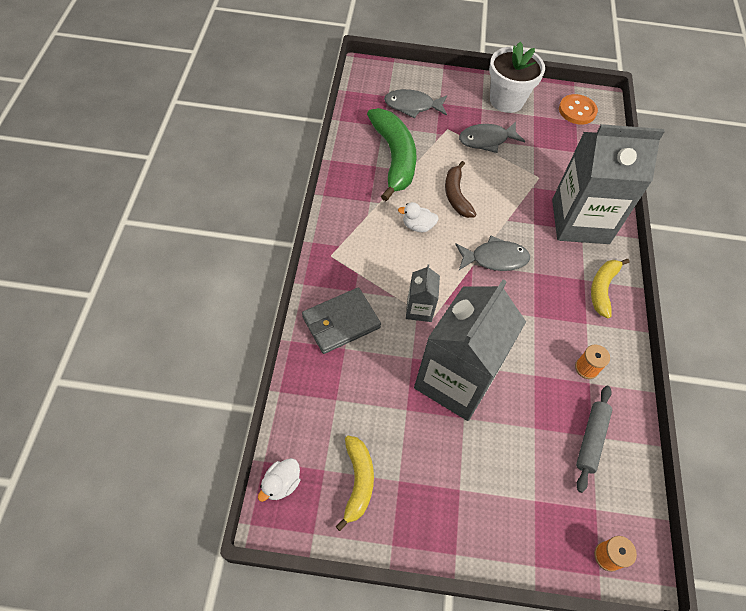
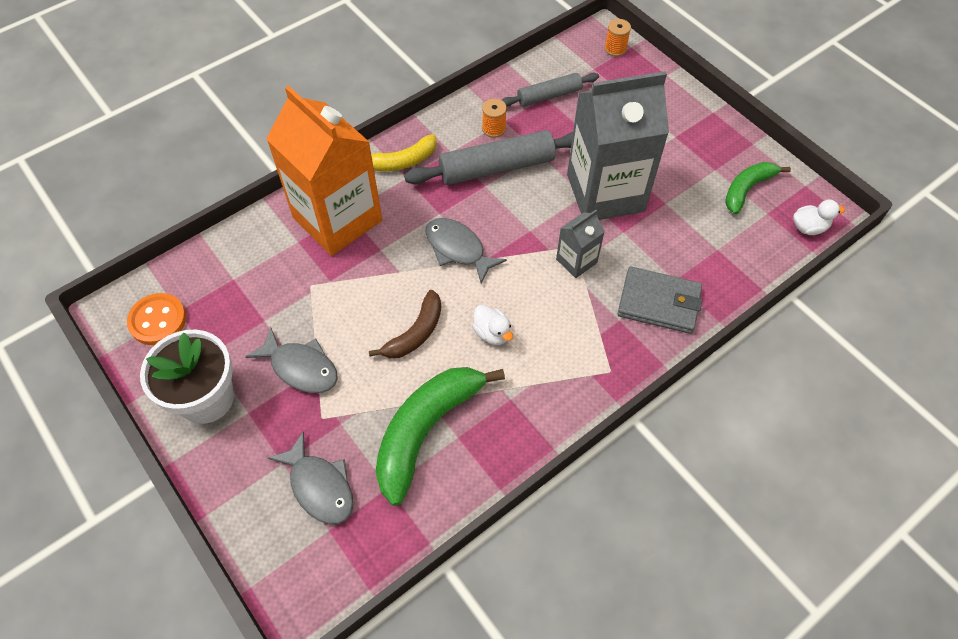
camera: 130 degrees left, 0 degrees up
yellow banana [335,436,374,531] -> green banana [725,162,791,214]
grey carton [552,124,665,244] -> orange carton [266,86,382,256]
none -> grey rolling pin [404,130,573,185]

